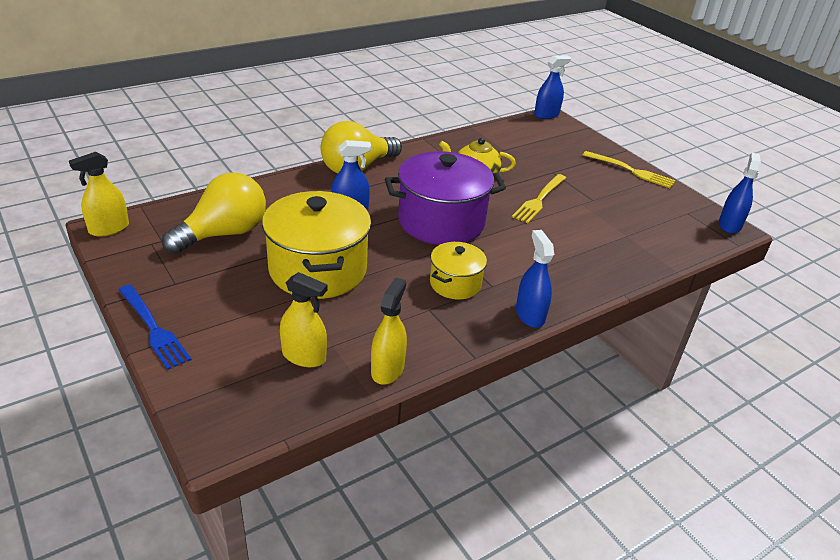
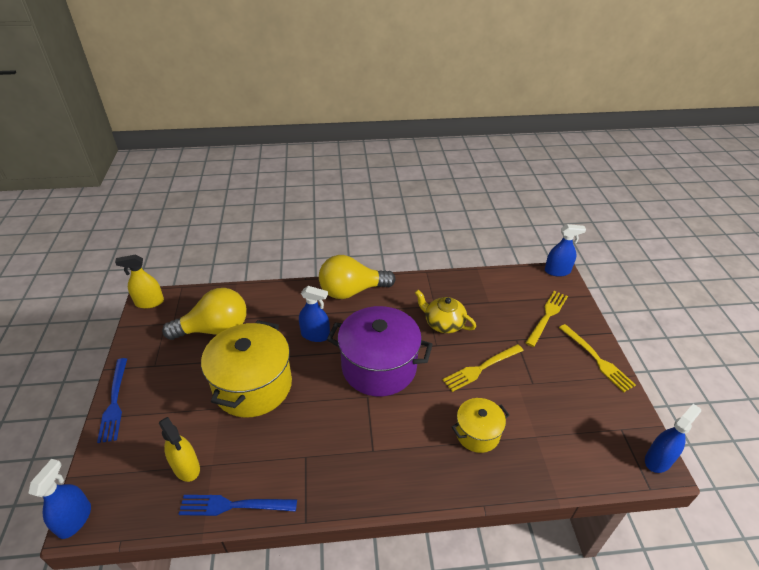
camera: 30 degrees right, 5 degrees up
yellow spray bottle [371,277,407,385] -> blue fork [178,495,297,516]
yellow pot [430,242,487,300] -> yellow pot moved to [452,398,509,453]
blue spray bottle [516,230,554,328] -> blue spray bottle moved to [28,459,91,539]
none -> yellow fork [525,291,568,347]

